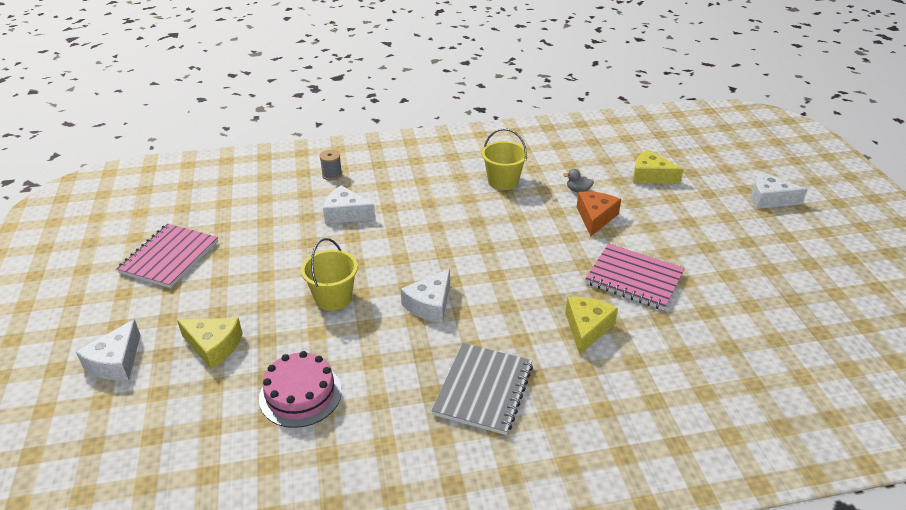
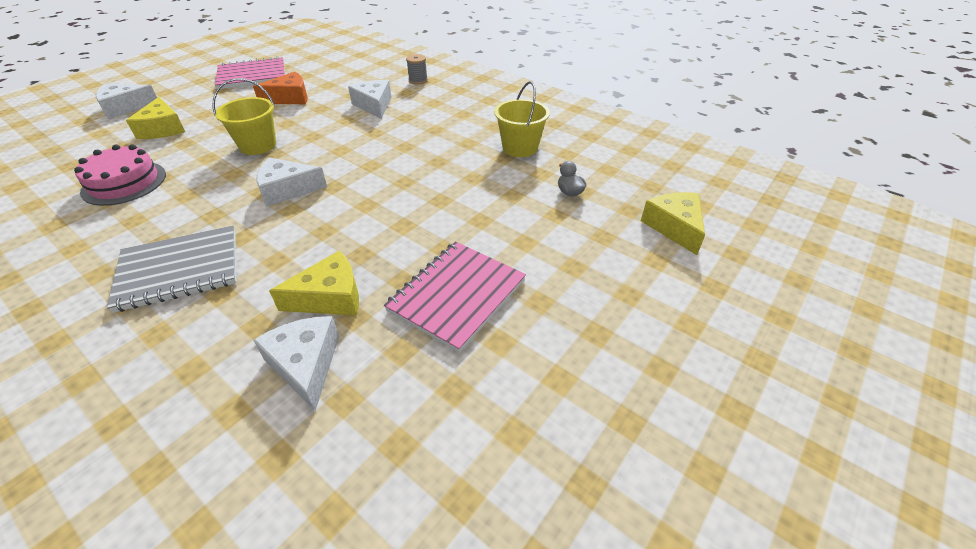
camera: 50 degrees right, 5 degrees up
orange cheese [577,192,621,236] -> orange cheese moved to [253,71,308,104]
pink notebook [585,243,685,310] -> pink notebook turned 45 degrees clockwise [384,241,526,353]
white cheese [752,171,808,209] -> white cheese moved to [253,316,339,411]

